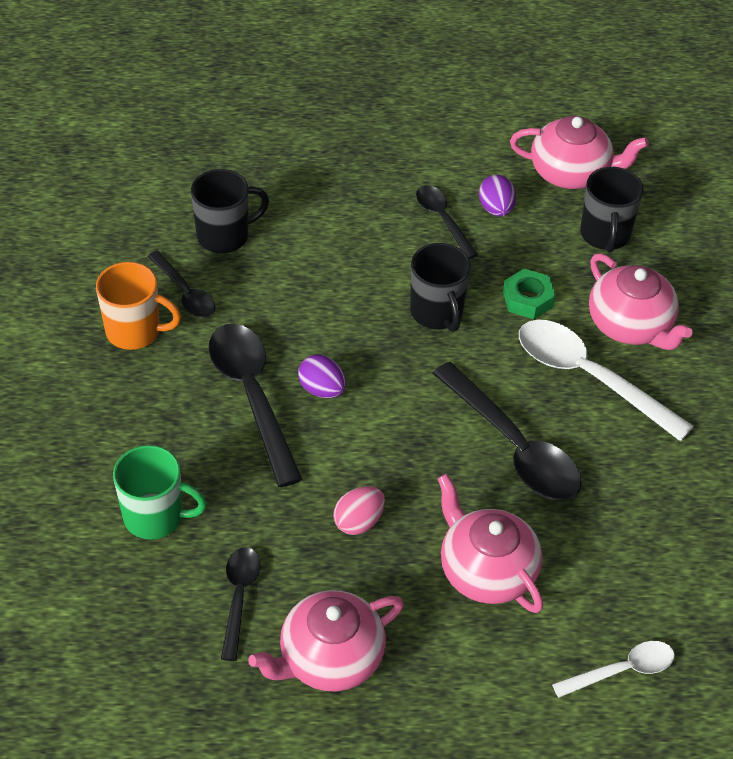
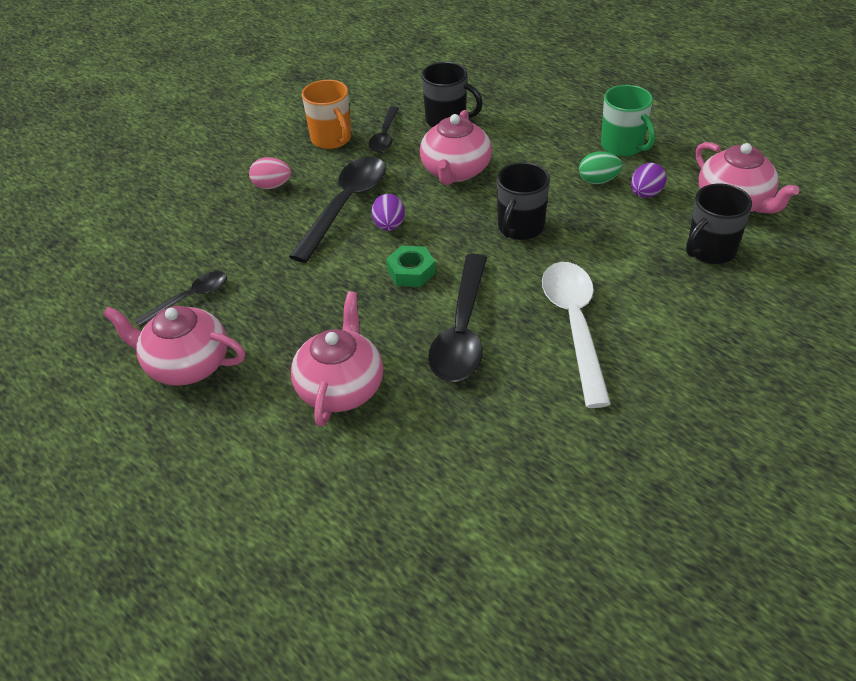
camera: 50 degrees right, 5 degrees down
green mug [113,445,207,540] -> green mug moved to [601,85,655,157]
pink egg [333,486,385,535] -> pink egg moved to [249,157,291,189]
black spoon [416,185,478,259] -> green egg [579,151,622,184]
green nut [503,269,556,319] -> green nut moved to [386,246,436,287]
white spoon [552,641,675,698] -> none
pink teapot [589,253,693,350] -> pink teapot moved to [420,110,492,185]

